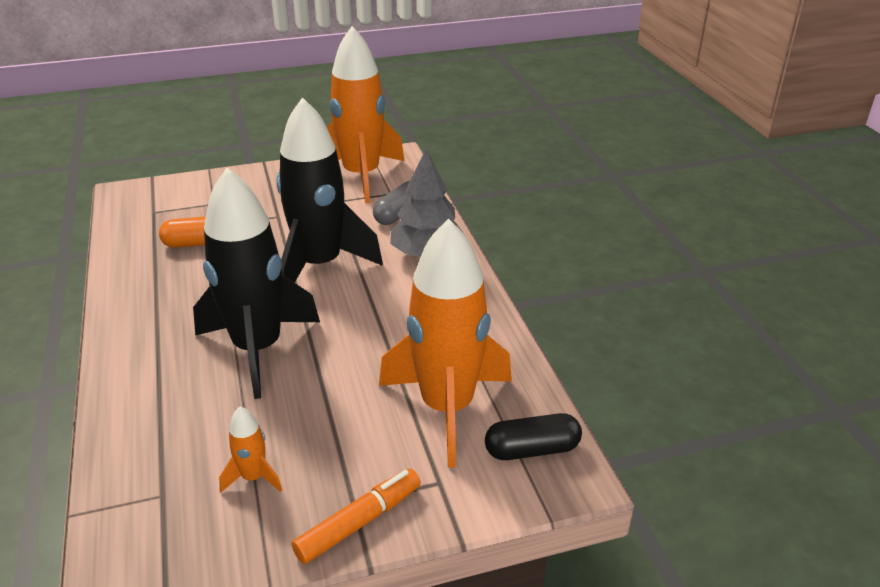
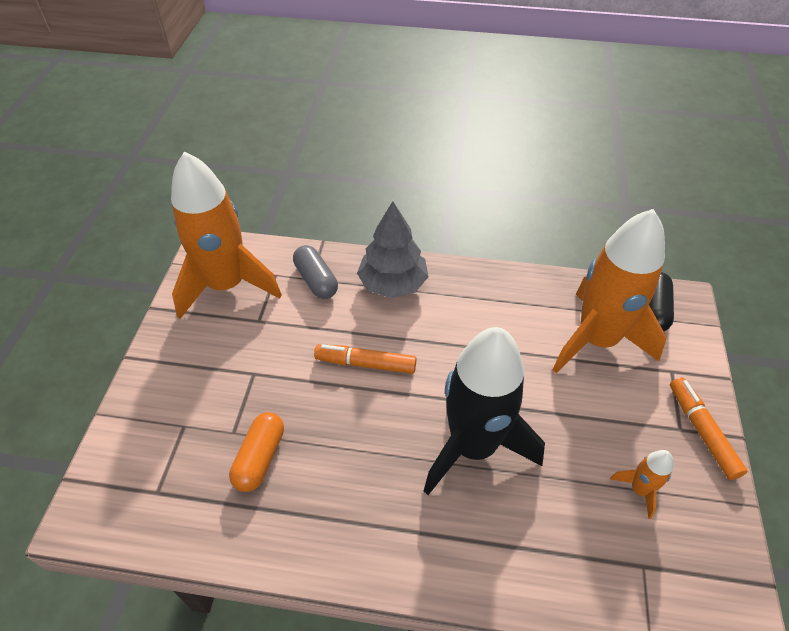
camera: 65 degrees left, 15 degrees up
black rocket [277,97,383,283] -> orange marker [314,344,417,374]

